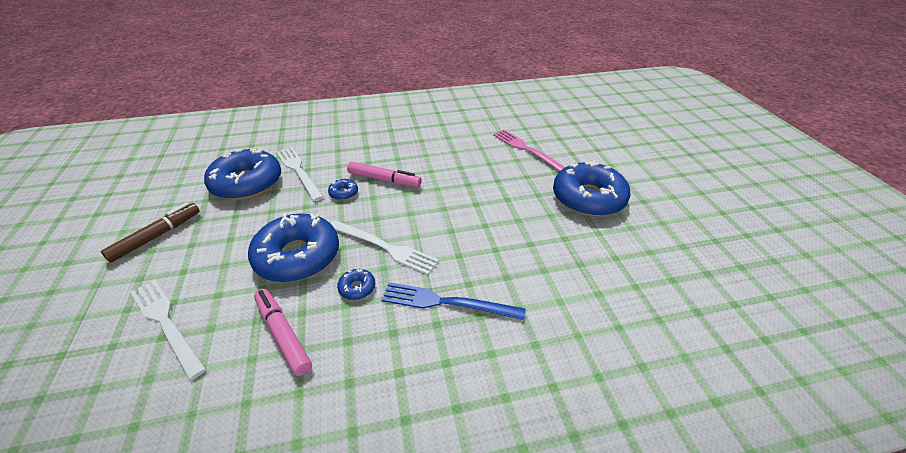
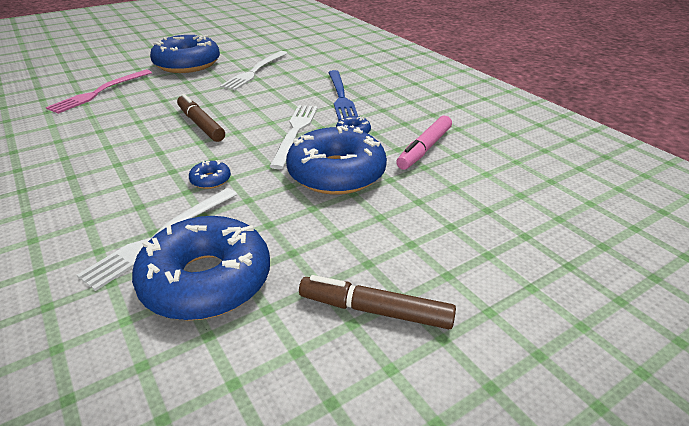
camera: 110 degrees left, 5 degrees down
white fork [131,280,206,380] -> white fork moved to [220,51,287,90]
pink marker [347,162,422,187] -> none
none -> brown marker [177,94,225,142]

